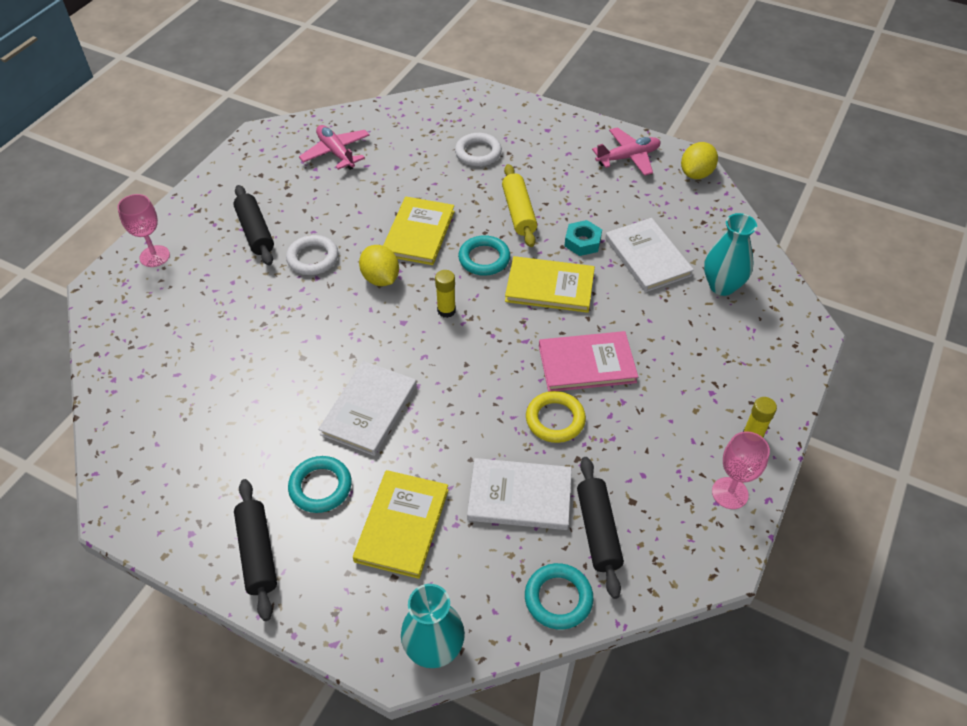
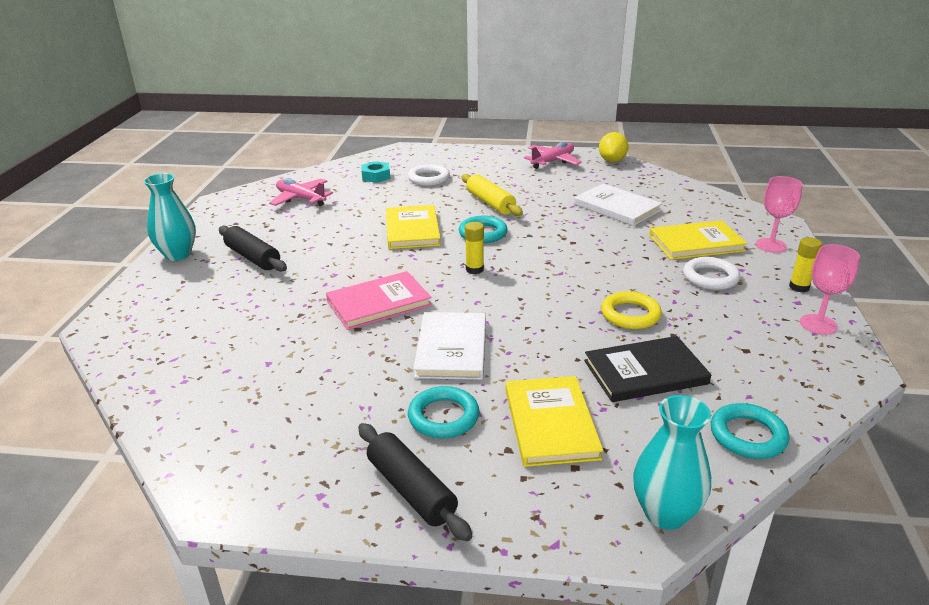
camera: 20 degrees left, 20 degrees down
pink goblet [117,194,170,267] -> pink goblet moved to [756,176,803,253]
white ring [286,235,338,275] -> white ring moved to [683,257,740,290]
yellow lemon [359,245,399,286] -> none
white book [467,458,572,530] -> black book [584,336,711,402]
yellow book [505,256,595,313] -> yellow book moved to [649,220,747,260]
pink book [539,331,638,392] -> pink book moved to [326,271,432,330]
turquoise nut [564,220,602,256] -> turquoise nut moved to [361,161,390,183]
black rolling pin [577,457,624,599] -> none
turquoise vase [704,213,757,296] -> turquoise vase moved to [144,173,196,261]

